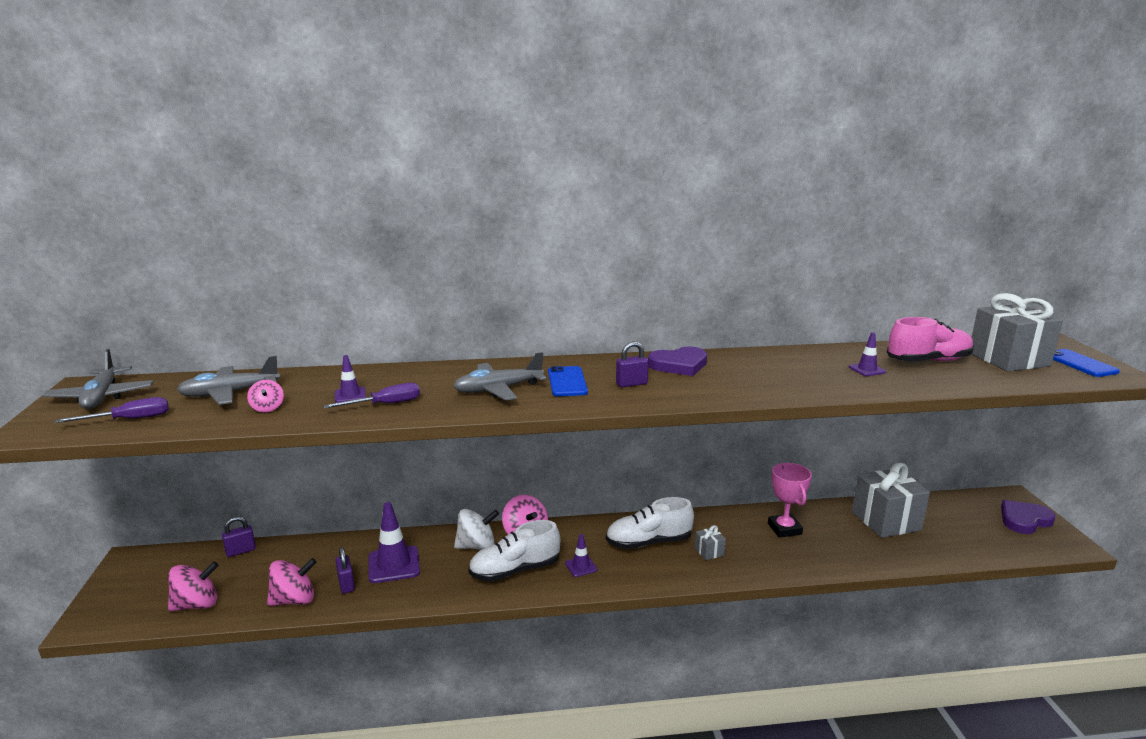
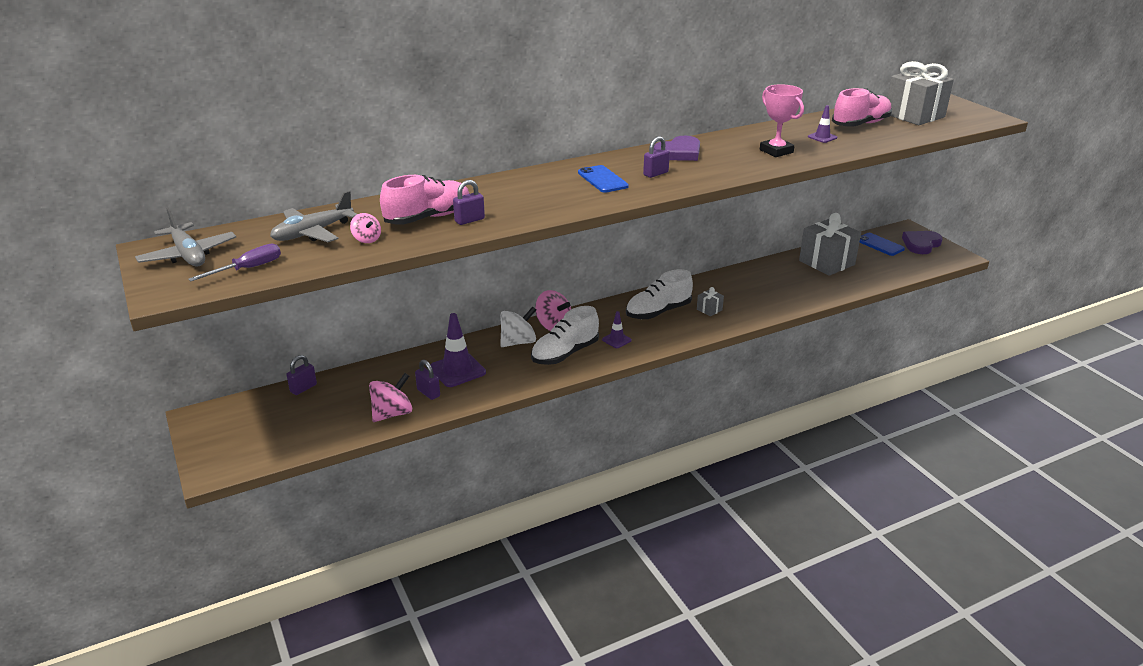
camera: 20 degrees left, 10 degrees up
pink spinning top [168,561,219,611] -> none
purple screwdriver [323,383,420,408] -> purple padlock [453,180,485,225]
purple traffic cone [335,355,366,403] -> pink shoe [380,175,470,225]
grey plane [453,352,546,401] -> none
pink trophy [768,463,812,538] -> pink trophy moved to [760,84,804,157]
blue phone [1053,349,1120,377] -> blue phone moved to [859,233,905,256]

